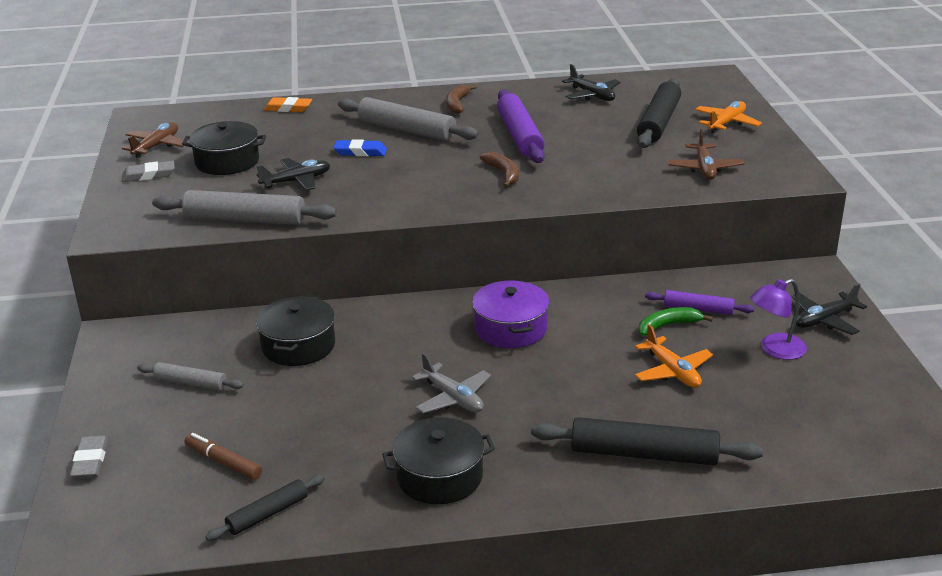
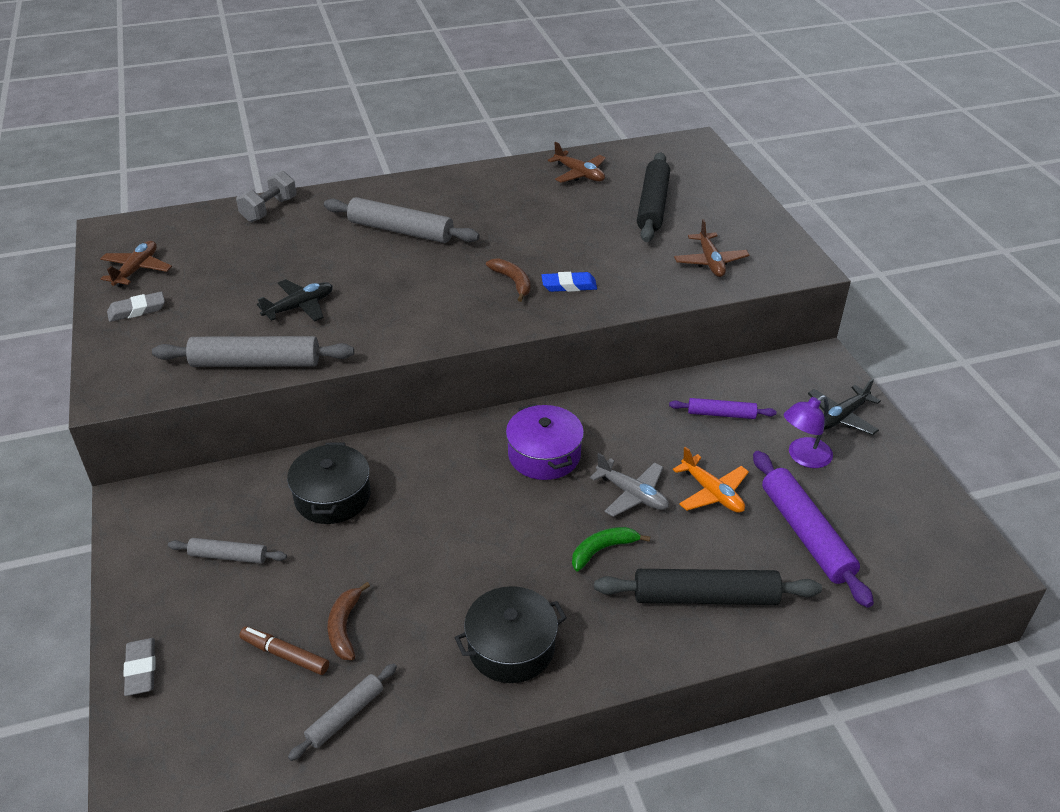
camera: 10 degrees left, 10 degrees up
black pot [182,121,266,175] -> none
black rolling pin [205,475,325,541] -> grey rolling pin [288,663,397,761]
orange eraser [264,97,312,112] -> grey dumbbell [236,171,296,222]
blue eraser [334,139,387,156] -> blue eraser moved to [542,272,597,292]
grey plane [412,353,491,413] -> grey plane moved to [590,453,669,517]
brown banana [446,85,476,114] -> brown banana moved to [328,582,370,660]
purple rolling pin [497,90,545,163] -> purple rolling pin moved to [753,451,874,608]
black plane [562,64,620,101] -> brown plane [548,142,606,183]
green banana [638,307,713,336] -> green banana moved to [572,527,650,571]
orange plane [695,101,762,133] -> none

